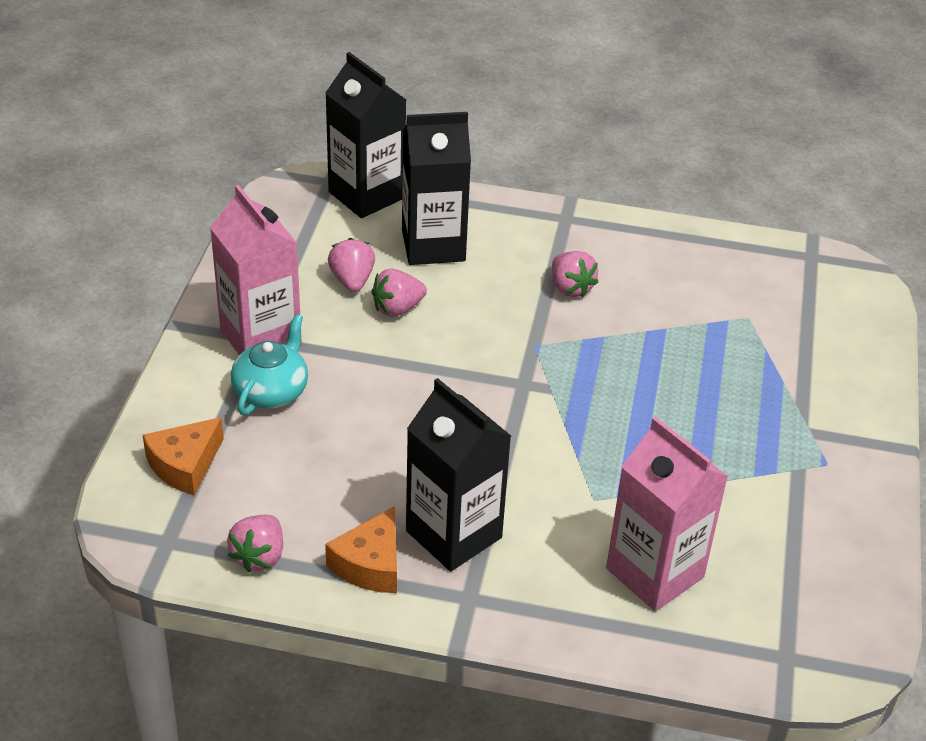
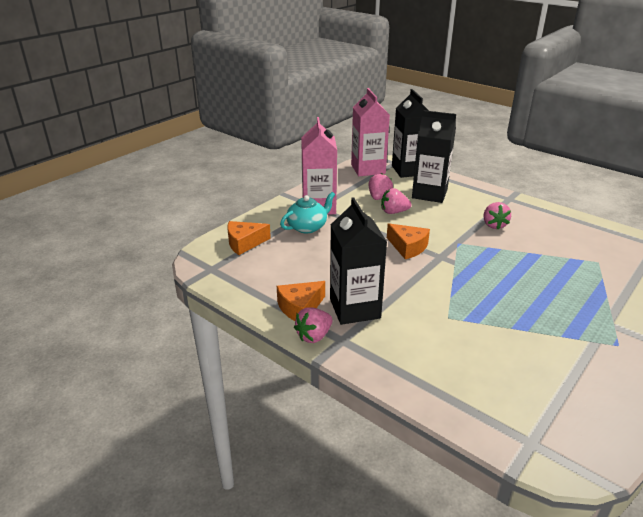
camera: 30 degrees right, 10 degrees down
pink strawberry [227,515,283,572] -> pink strawberry moved to [294,307,333,343]
pink carton [606,416,728,612] -> pink carton moved to [351,88,390,176]
none -> orange cheese [387,223,430,259]

